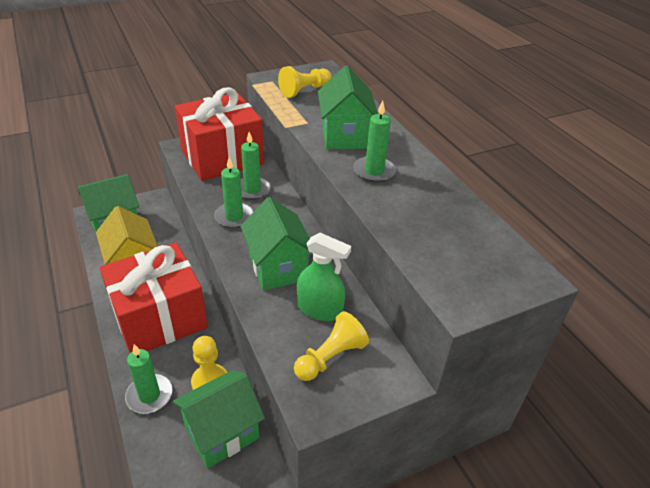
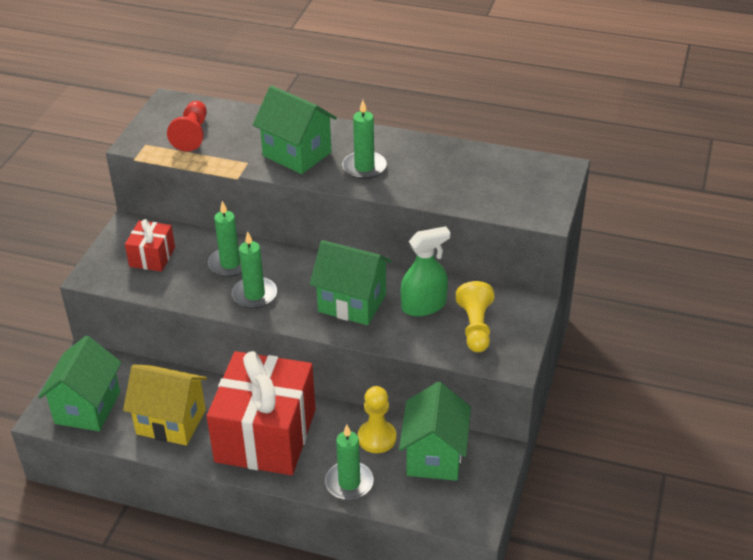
camera: 45 degrees left, 0 degrees up
red gift [175,87,264,181] -> red gift [125,219,175,272], size x0.46
yellow pawn [278,66,331,98] -> red pawn [167,101,207,152]

